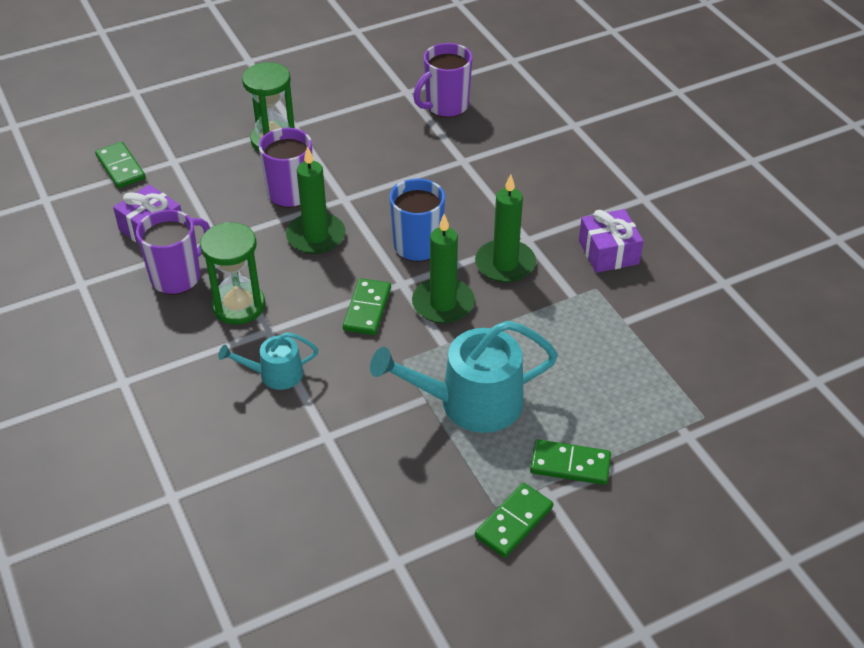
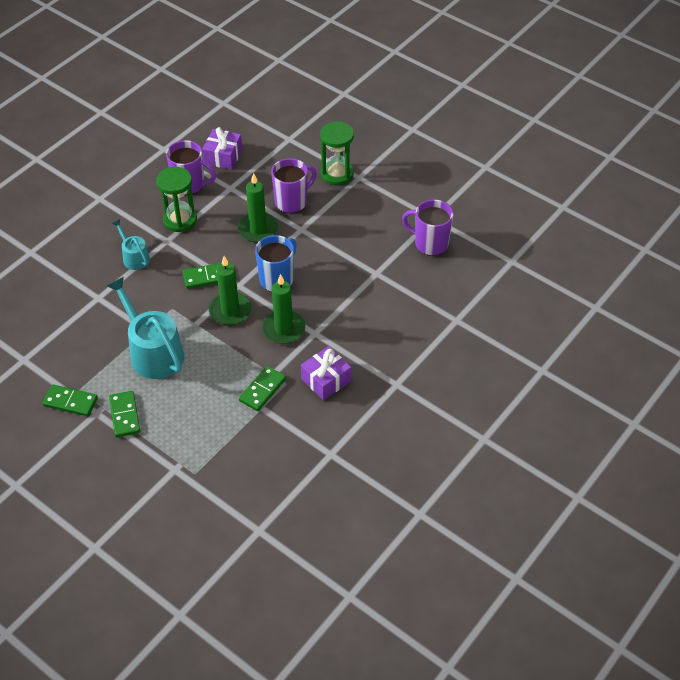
camera: 65 degrees right, 5 degrees up
green domino [95,142,146,188] -> green domino moved to [239,366,286,411]

